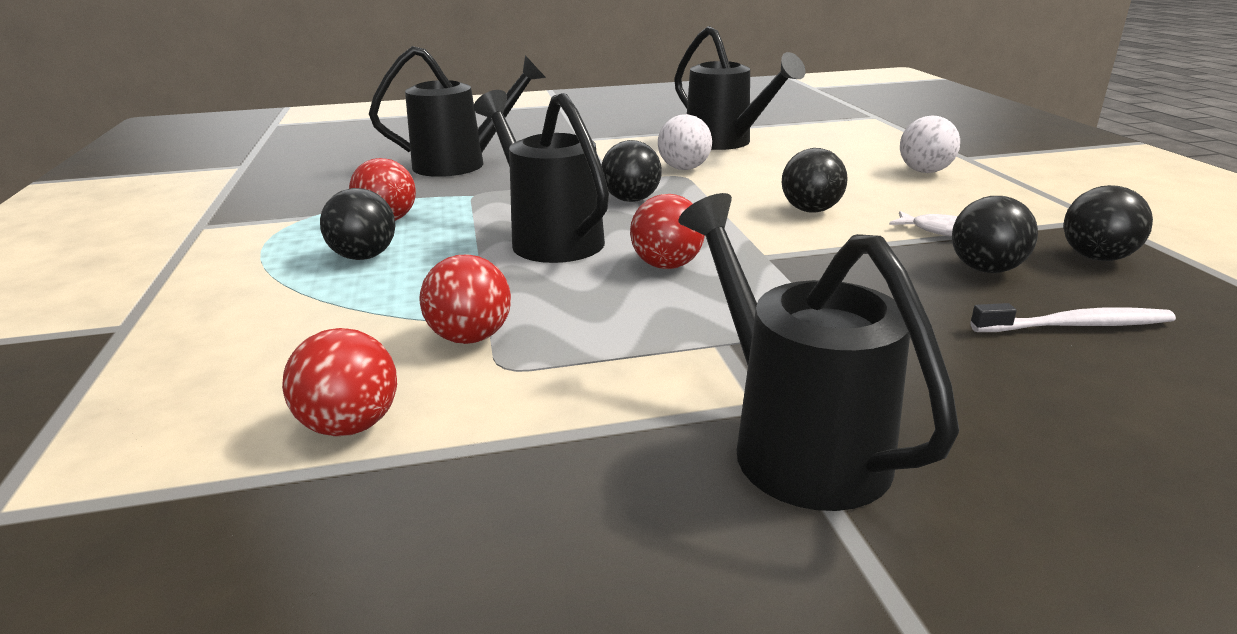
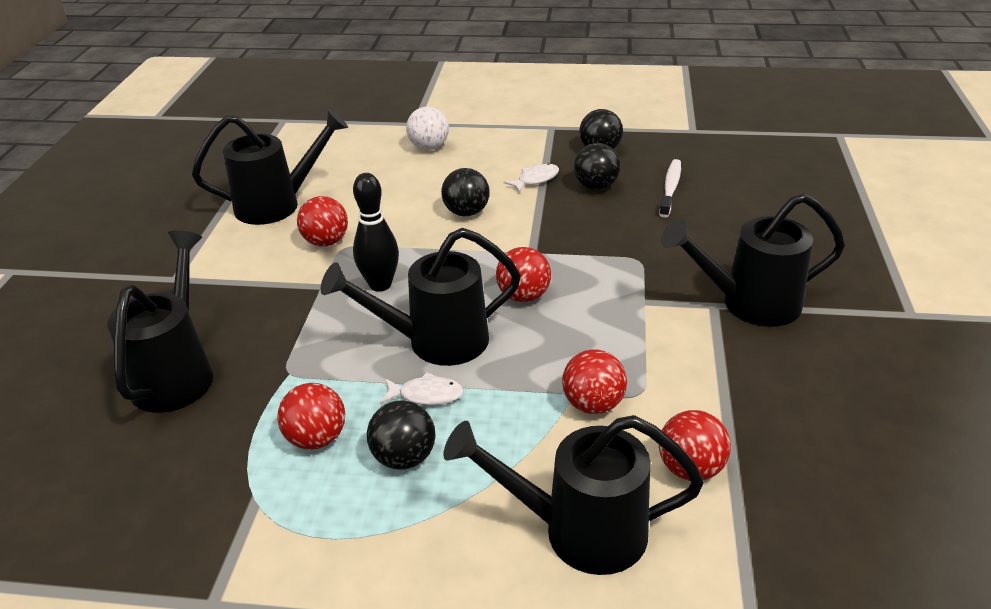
camera: 70 degrees left, 10 degrees up
black ball [601,140,662,202] -> black bowling pin [353,173,399,292]
white ball [658,114,712,170] -> red ball [297,196,348,246]
none -> white fish [380,372,464,405]
none -> black watering can [443,415,704,575]

